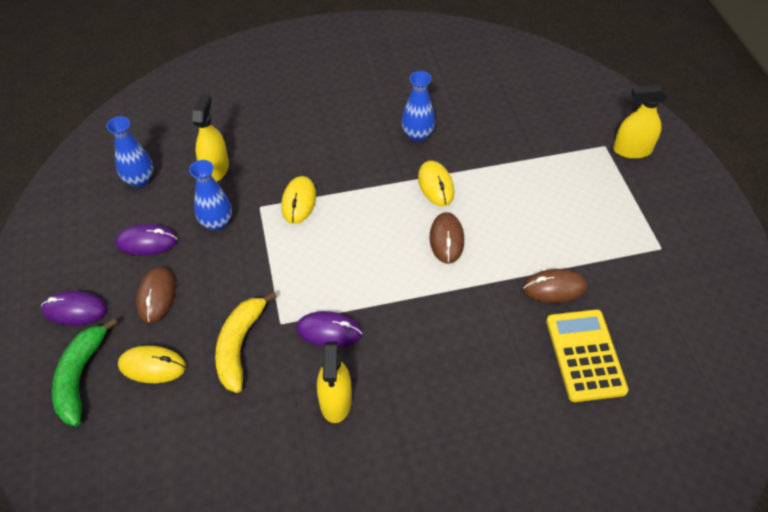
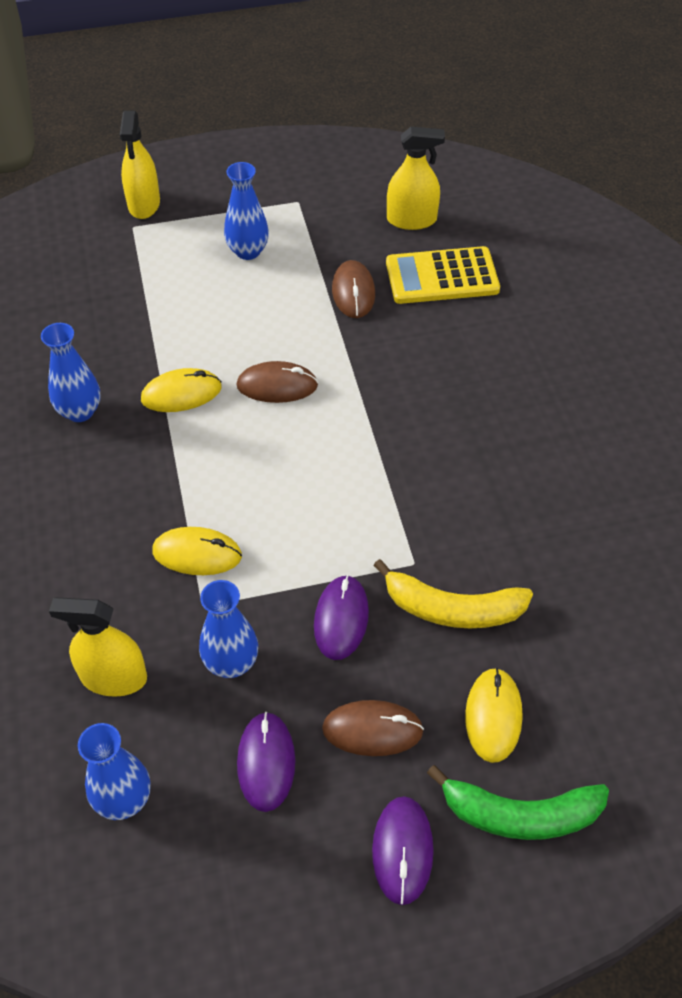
camera: 90 degrees left, 0 degrees up
purple mouse [296,311,362,348] -> purple mouse moved to [314,575,369,660]
yellow spray bottle [317,341,352,423] -> yellow spray bottle moved to [387,127,445,230]
none -> blue vase [224,162,269,260]

